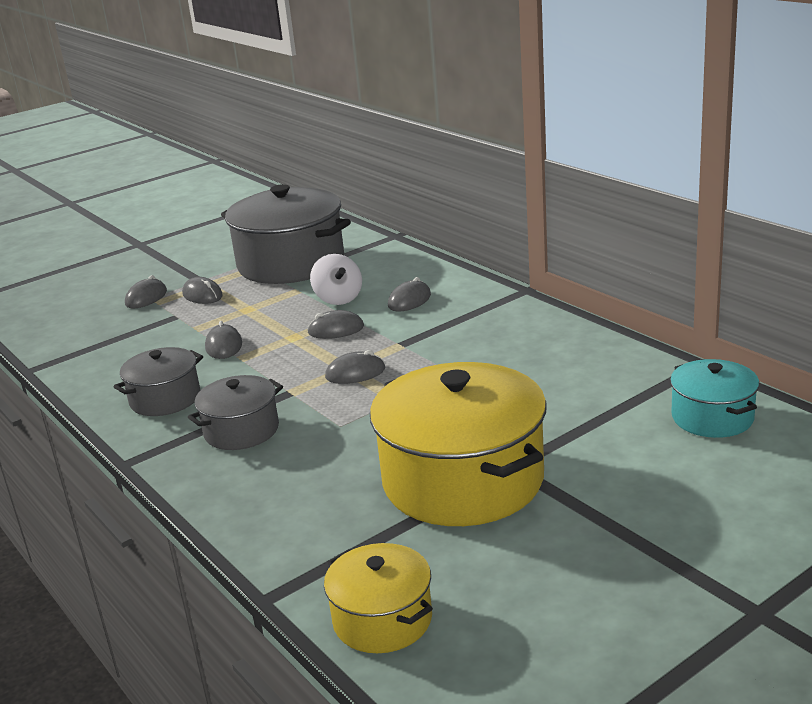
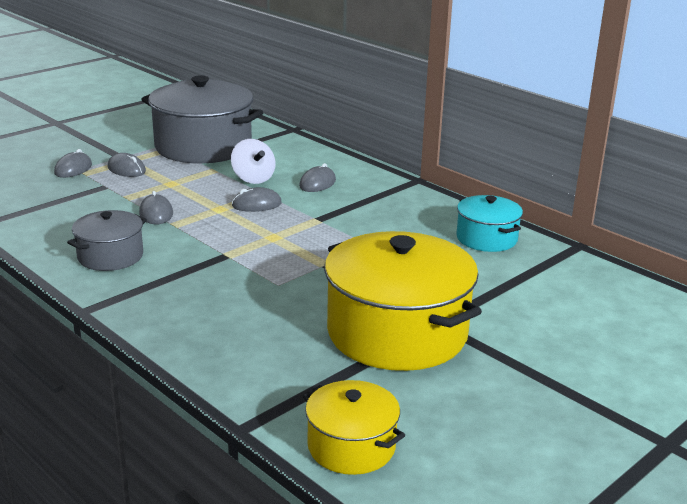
camera: 10 degrees left, 0 degrees up
grey pot [188,375,283,450] -> none
grey mouse [325,350,385,384] -> none
turquoise pot [670,359,759,438] -> turquoise pot moved to [456,195,523,252]

